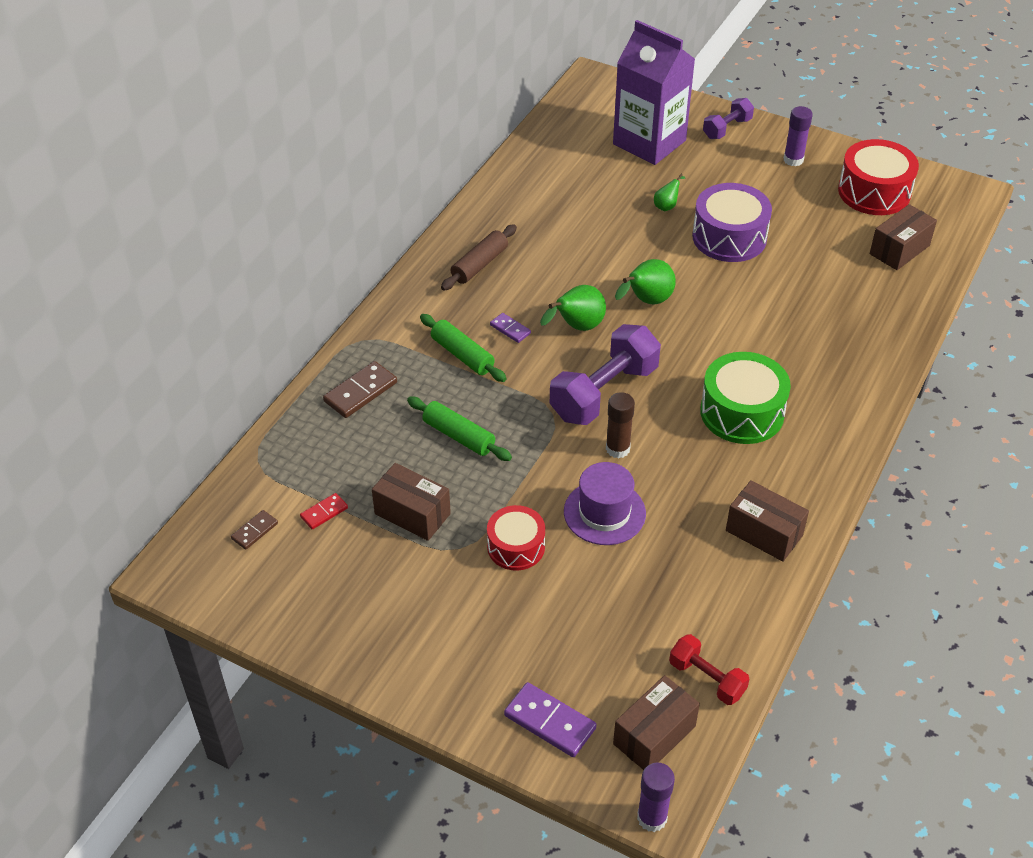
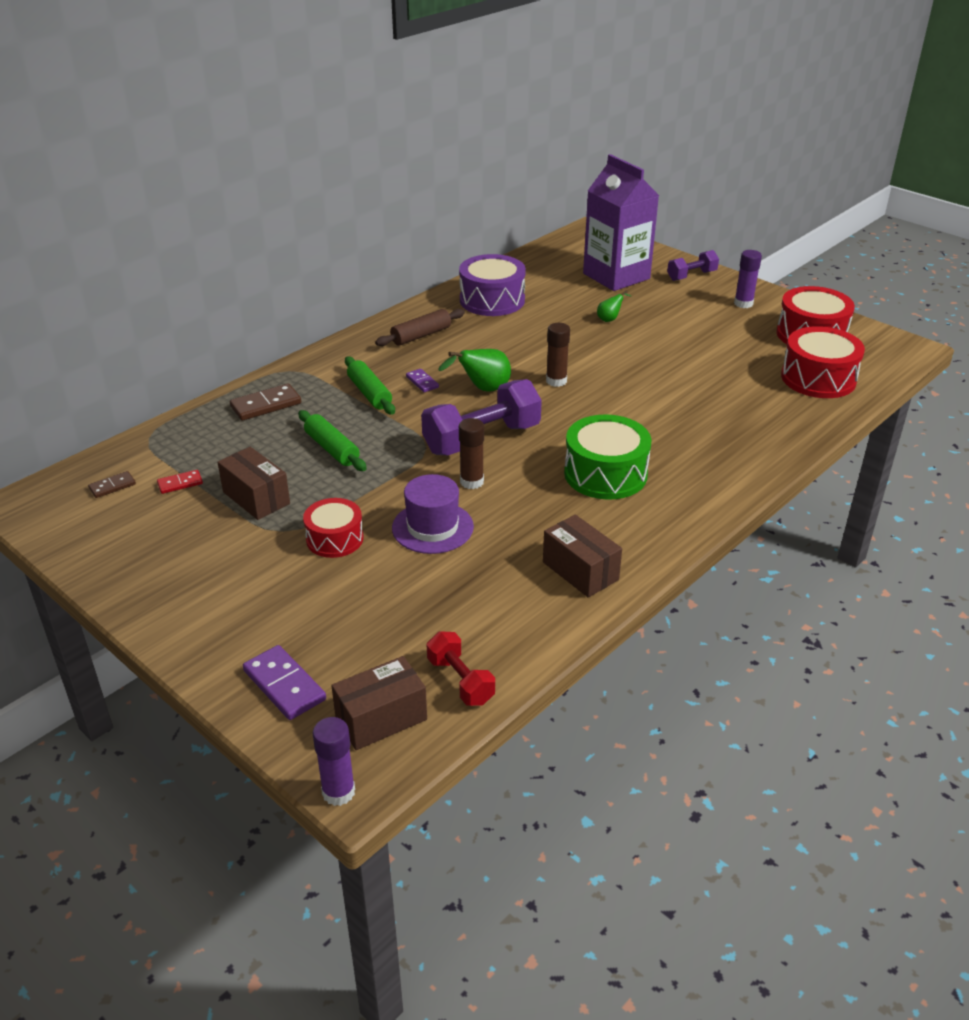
camera: 15 degrees right, 10 degrees down
green pear [615,259,676,304] -> brown glue stick [546,323,570,387]
purple drum [692,183,772,262] -> purple drum moved to [459,254,526,316]
brown box [870,204,937,270] -> red drum [781,326,865,398]

